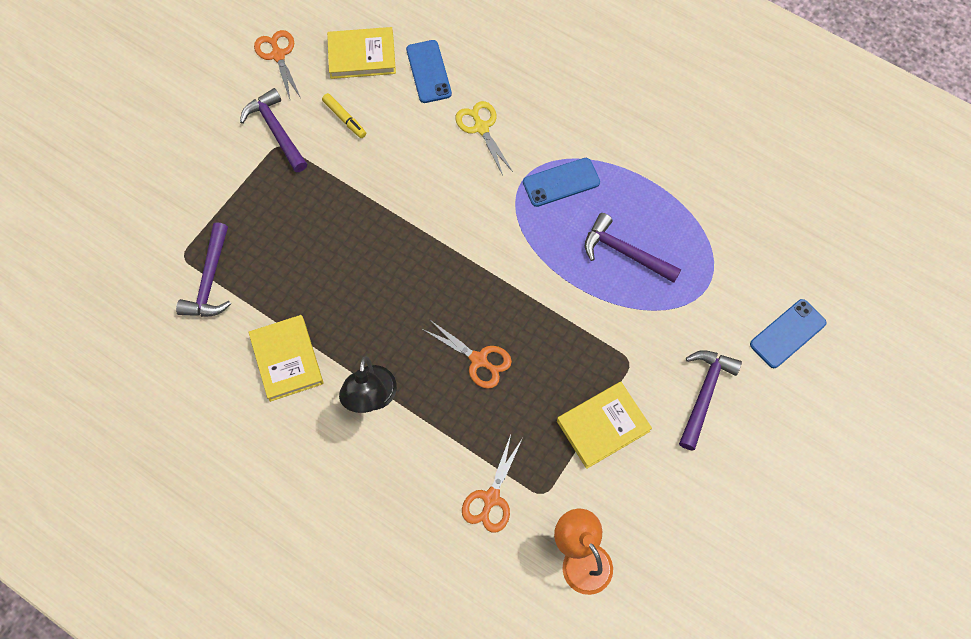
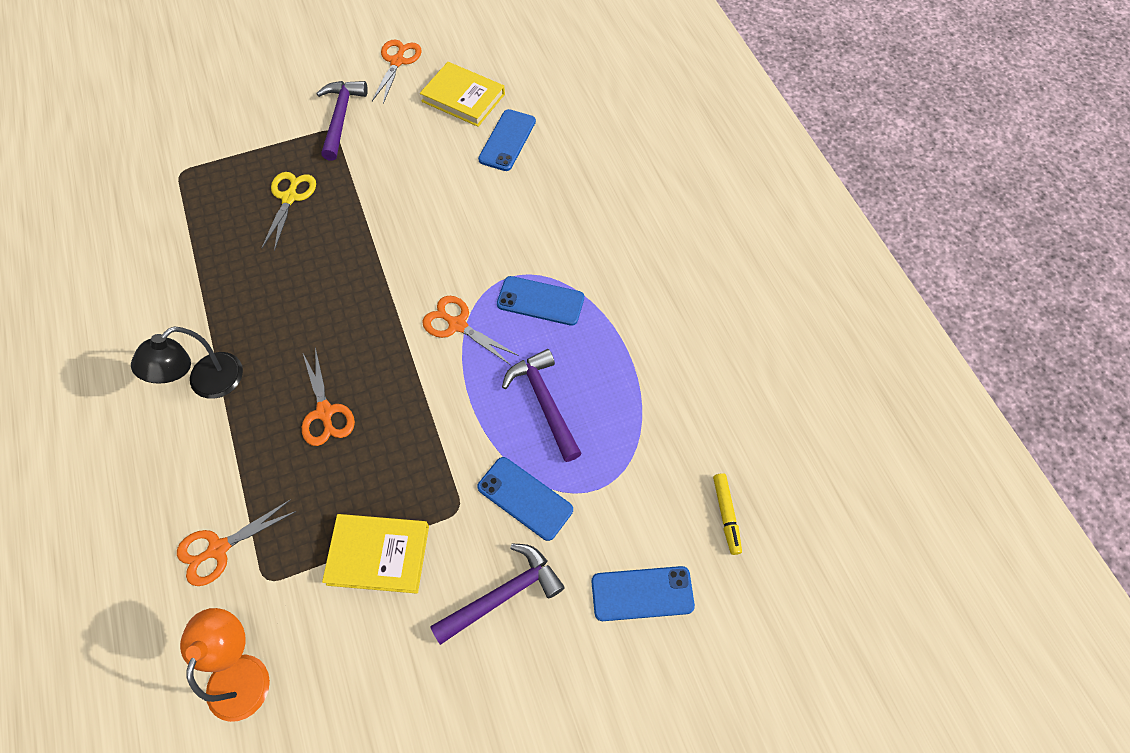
camera: 35 degrees right, 5 degrees down
purple hammer [176,222,231,317] -> none
yellow book [248,315,323,402] -> none
yellow marker [322,93,366,138] -> yellow marker moved to [713,473,742,555]
yellow scissors [455,101,513,175] -> yellow scissors moved to [262,172,316,251]
none -> orange scissors [422,296,519,365]
none -> blue phone [477,457,573,541]

